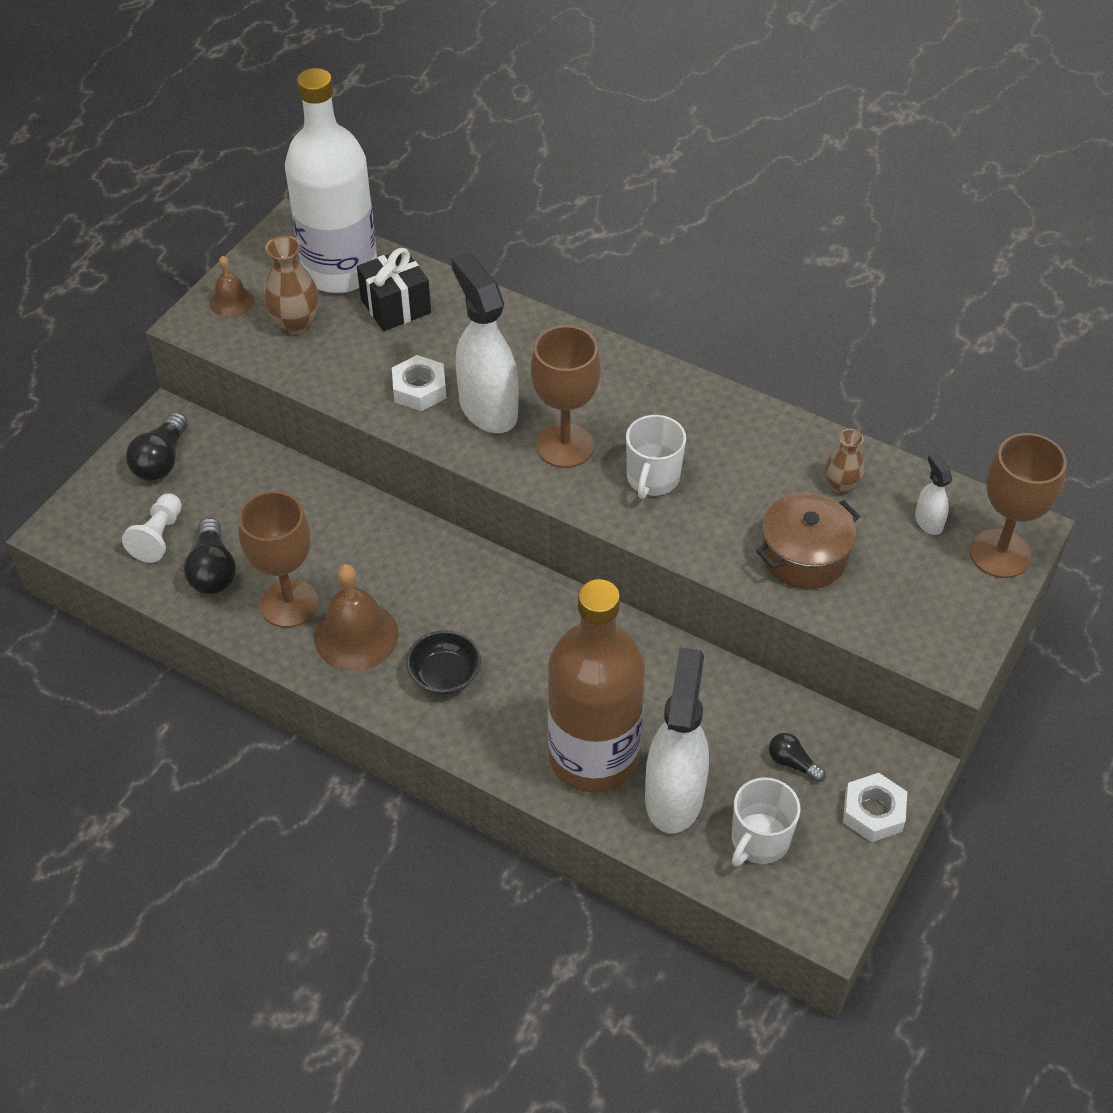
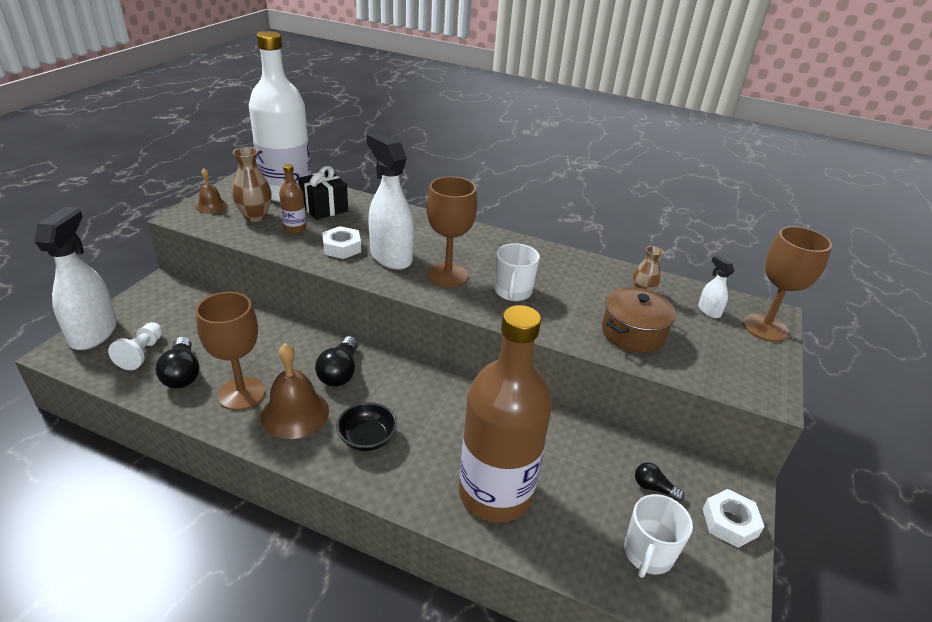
camera: 10 degrees left, 15 degrees down
black light bulb [126,412,188,481] -> black light bulb moved to [315,336,358,387]
white spray bottle [645,647,709,833] -> white spray bottle moved to [34,207,117,350]
none -> brown bottle [279,164,306,234]

